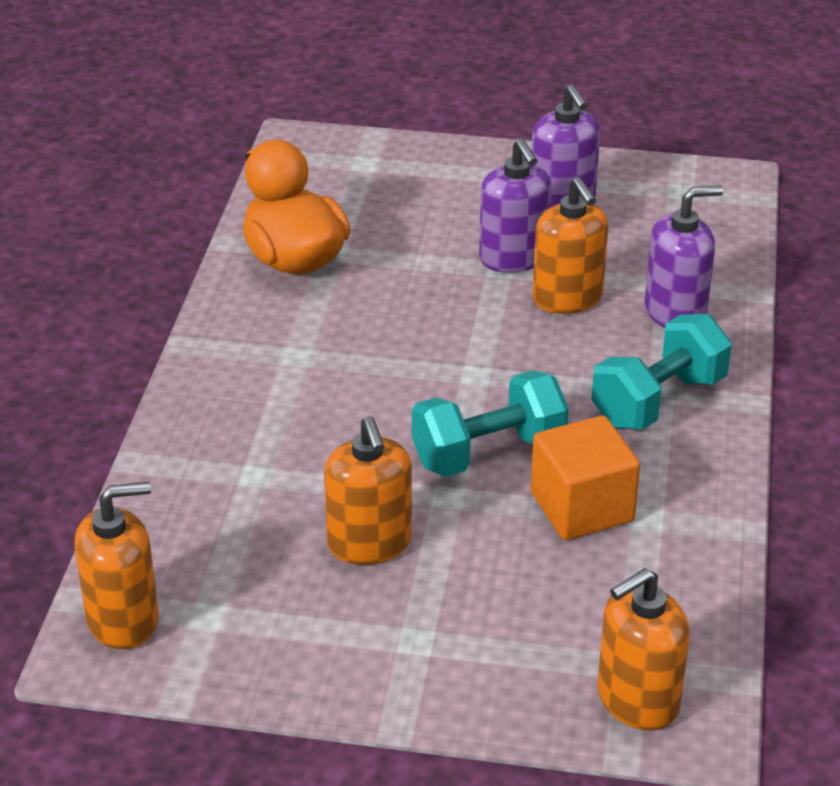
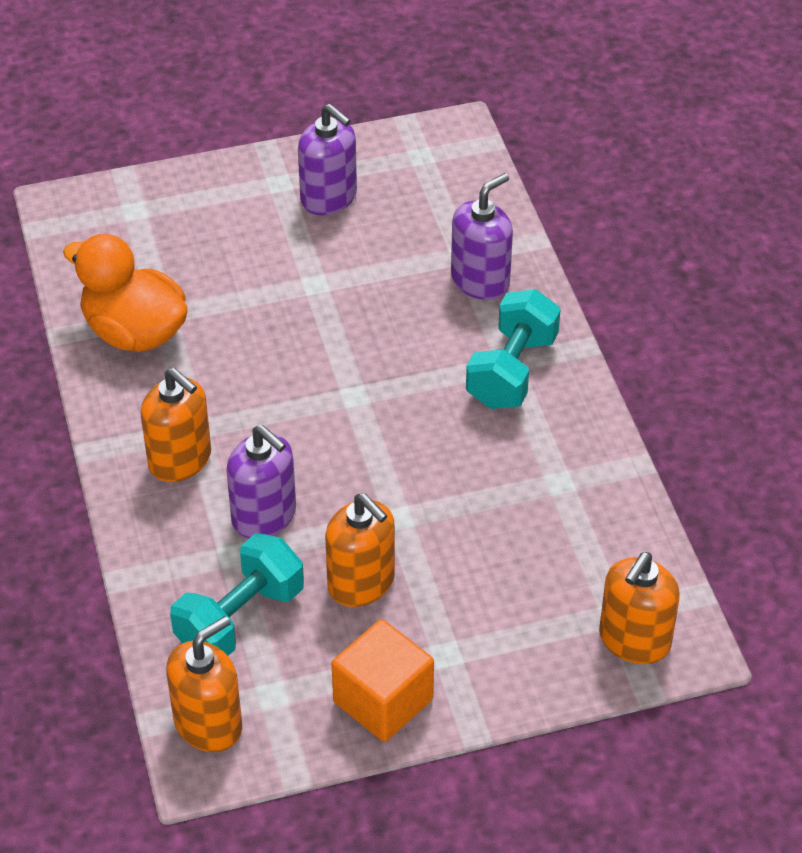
camera: 25 degrees left, 10 degrees up
turquoise dumbbell [412,370,569,477] -> turquoise dumbbell moved to [170,533,304,656]
purple soap dispenser [479,139,552,273] -> purple soap dispenser moved to [226,425,296,538]
orange cube [531,415,640,540] -> orange cube moved to [332,619,434,742]
orange soap dispenser [533,177,608,314] -> orange soap dispenser moved to [140,368,211,482]

